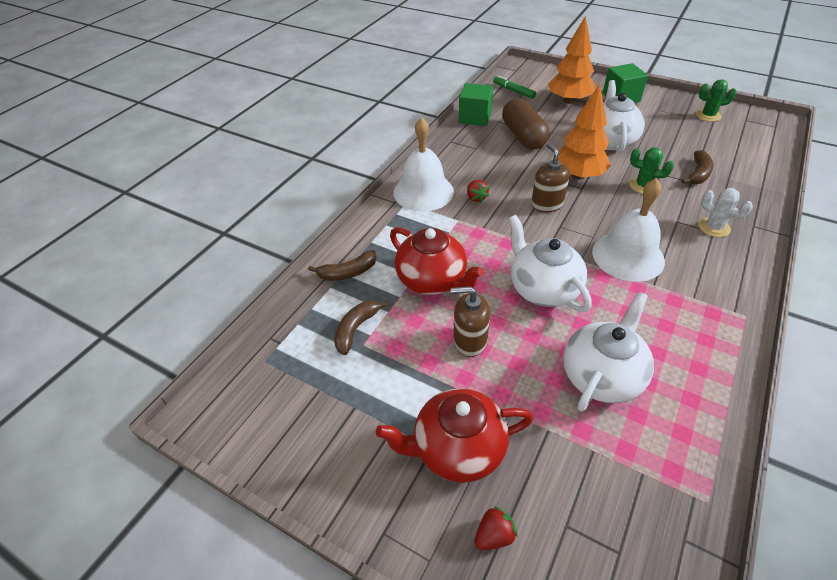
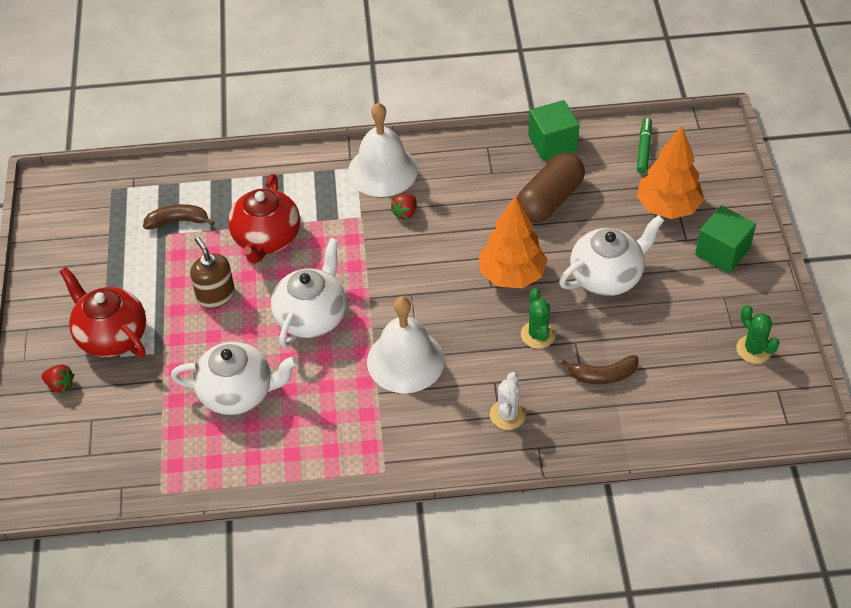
camera: 55 degrees right, 5 degrees up
brown banana [308,250,377,281] -> none
brown soap dispenser [531,143,570,213] -> none

